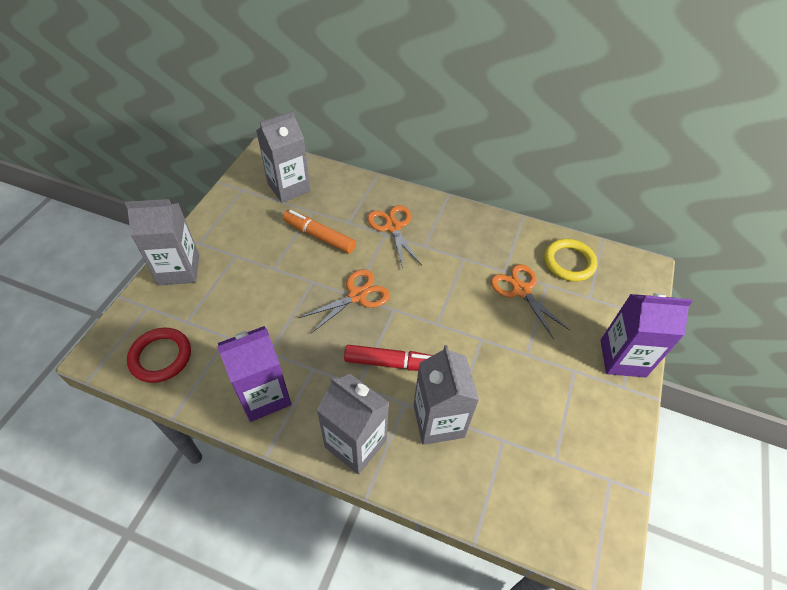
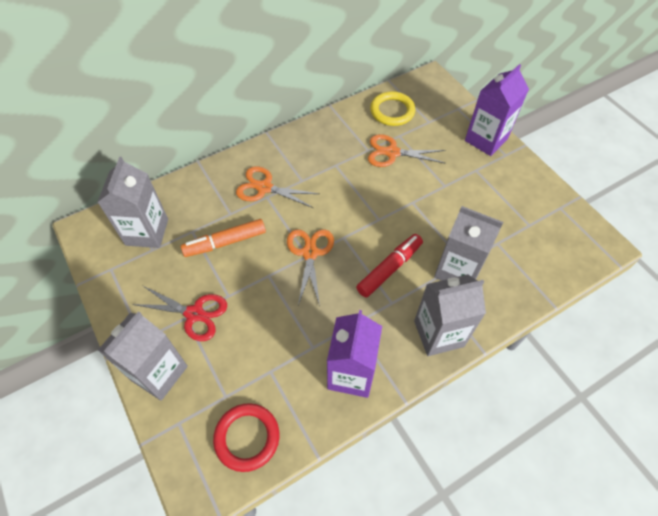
camera: 50 degrees left, 5 degrees up
none -> red scissors [132,285,227,341]

